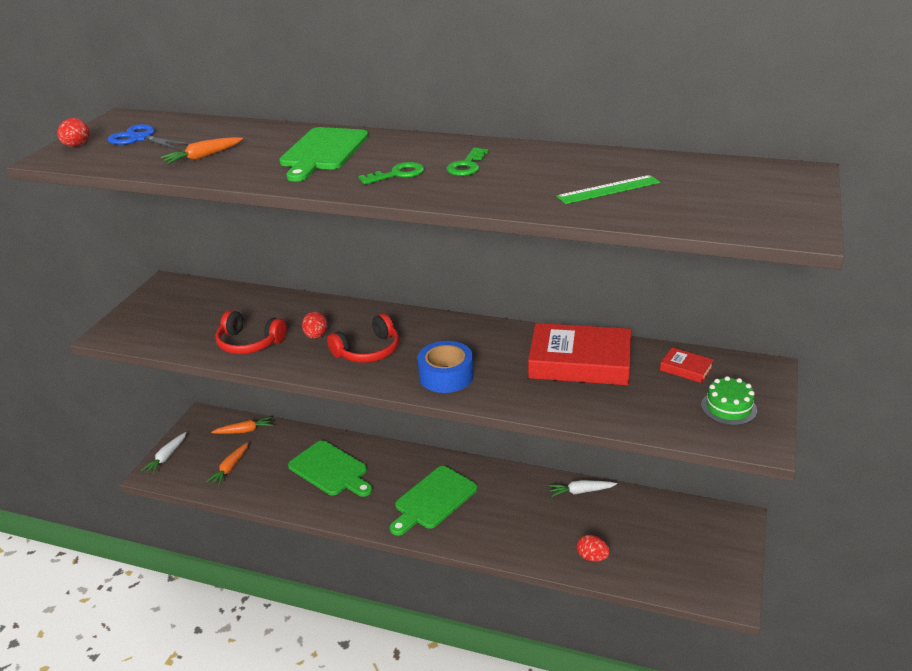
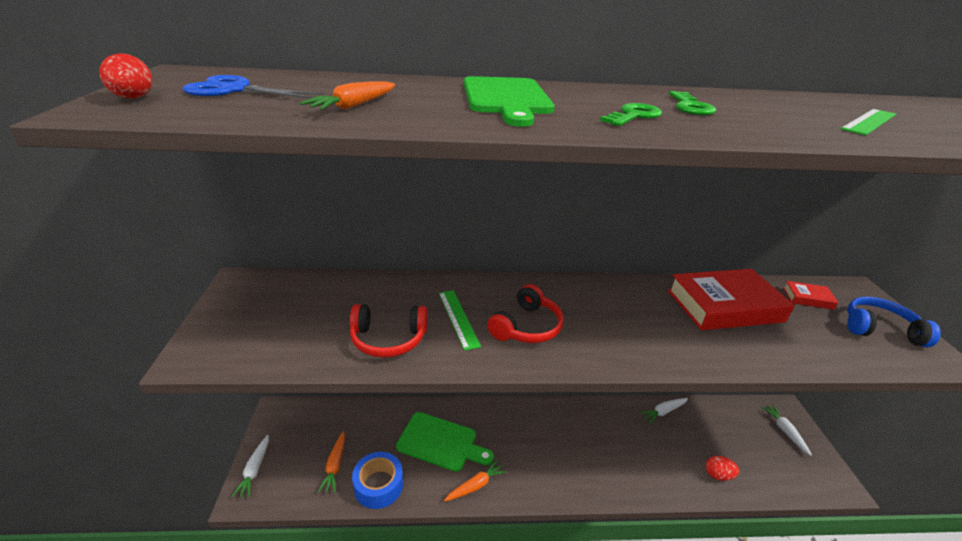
camera: 25 degrees left, 0 degrees up
orange carrot [211,416,274,434] -> orange carrot moved to [444,460,507,502]
red egg [302,311,328,339] -> green ruler [439,290,481,351]
green cutting board [390,466,478,536] -> none
blue tape [418,341,474,393] -> blue tape moved to [352,452,403,509]
green cake [701,376,757,425] -> blue headphones [847,296,941,347]
none -> white carrot [761,404,812,456]

